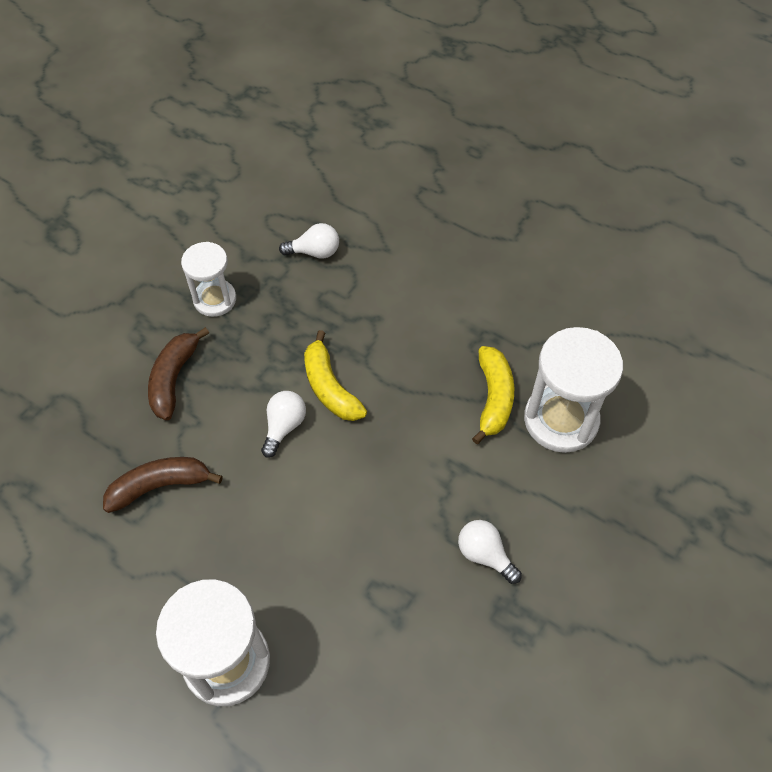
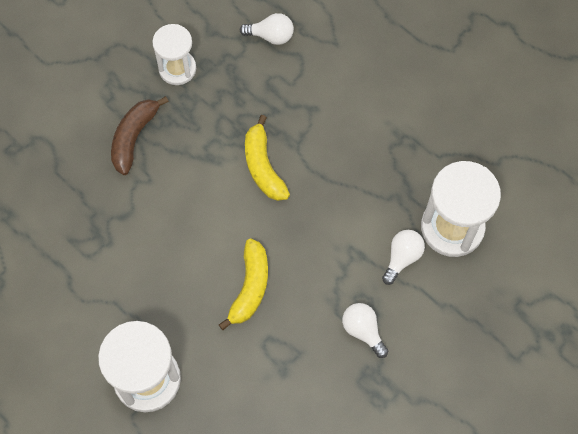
camera: 10 degrees right, 10 degrees up
brown banana [103,457,223,513] -> none
white light bulb [261,391,306,458] -> white light bulb moved to [382,230,425,285]
yellow banana [472,346,514,444] -> yellow banana moved to [219,239,268,330]

